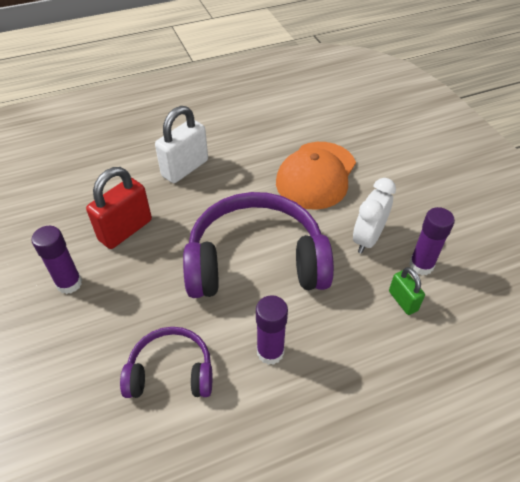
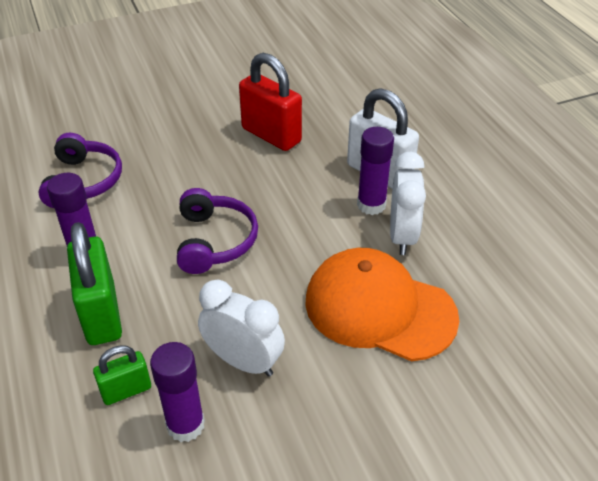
camera: 90 degrees right, 5 degrees down
purple glue stick [31,226,82,294] -> purple glue stick moved to [357,127,394,215]
purple headphones [183,192,334,298] -> purple headphones [177,188,258,274], size x0.53
none -> green padlock [67,222,122,345]
none -> white clock [390,152,426,255]

